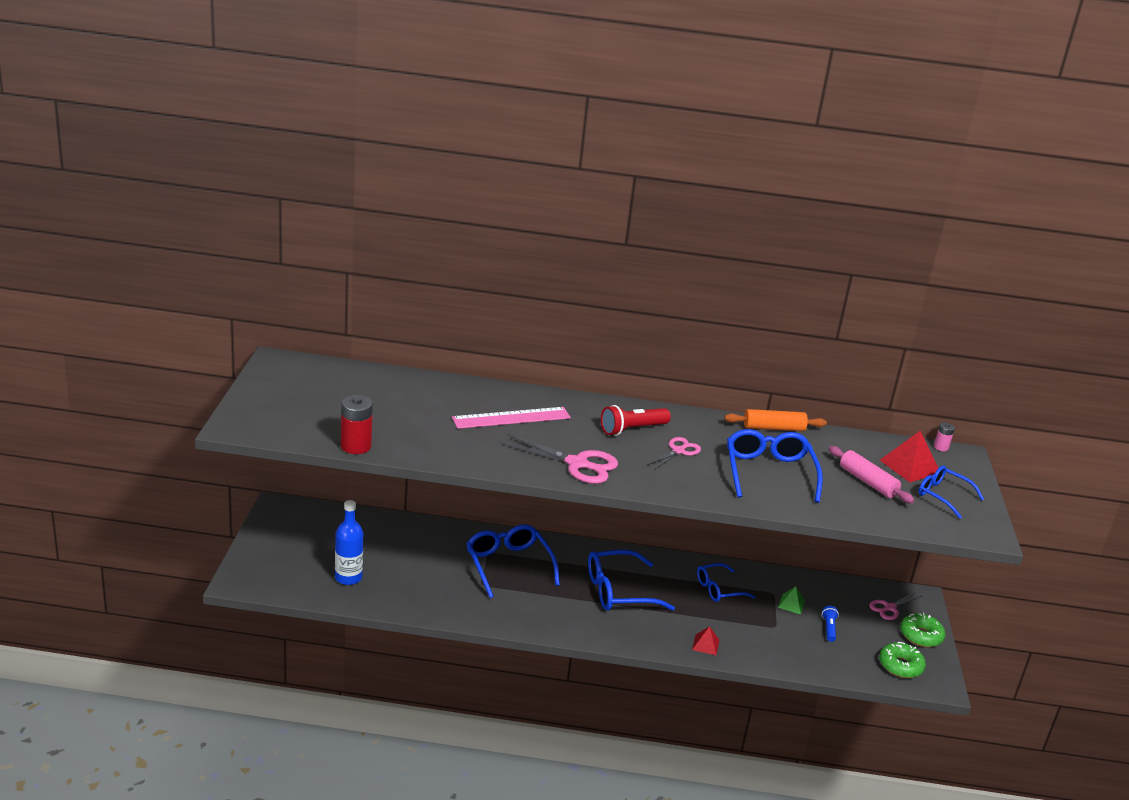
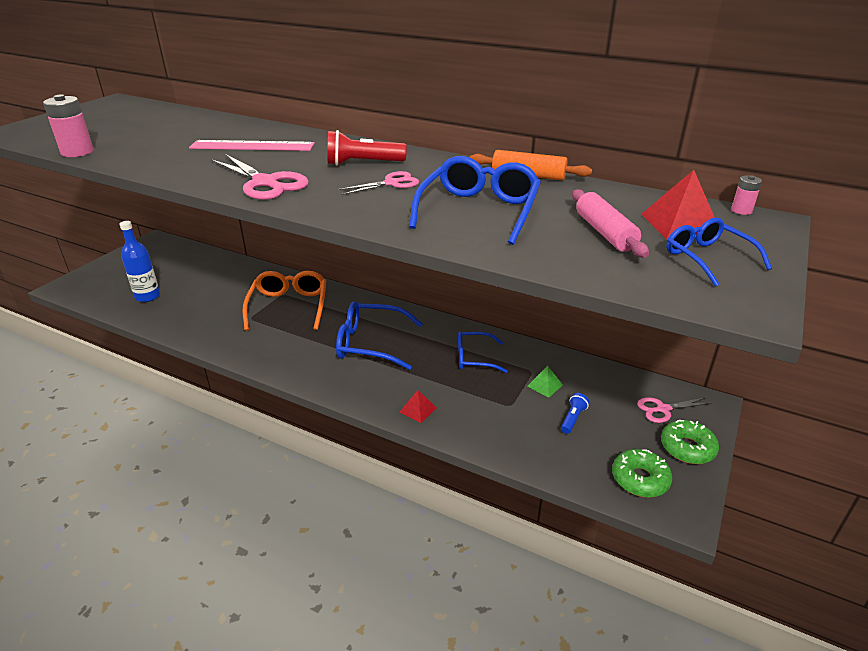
camera: 25 degrees right, 5 degrees up
red battery [341,395,373,454] -> pink battery [43,94,94,157]
blue glasses [466,524,560,598] -> orange glasses [242,271,326,331]

